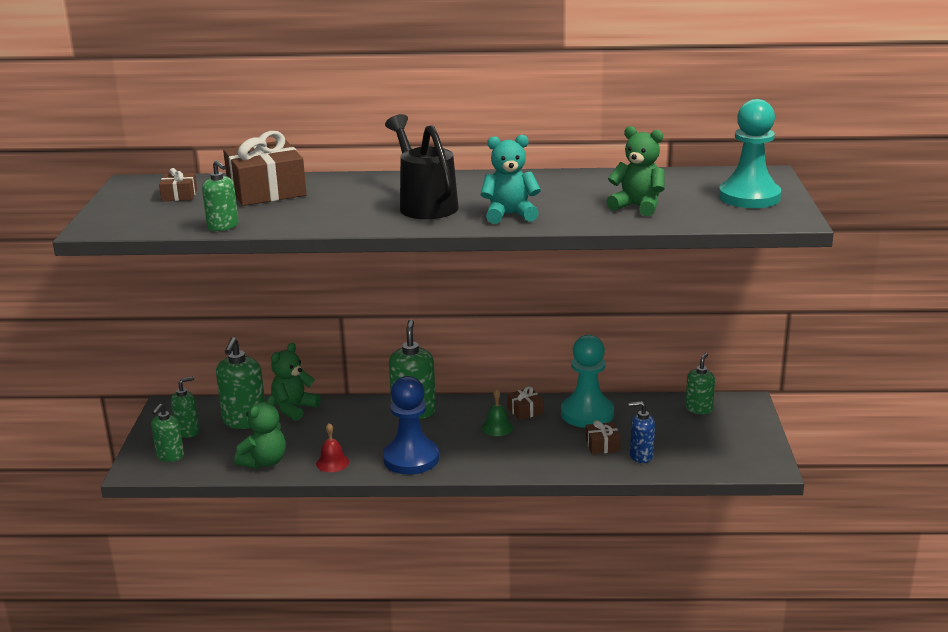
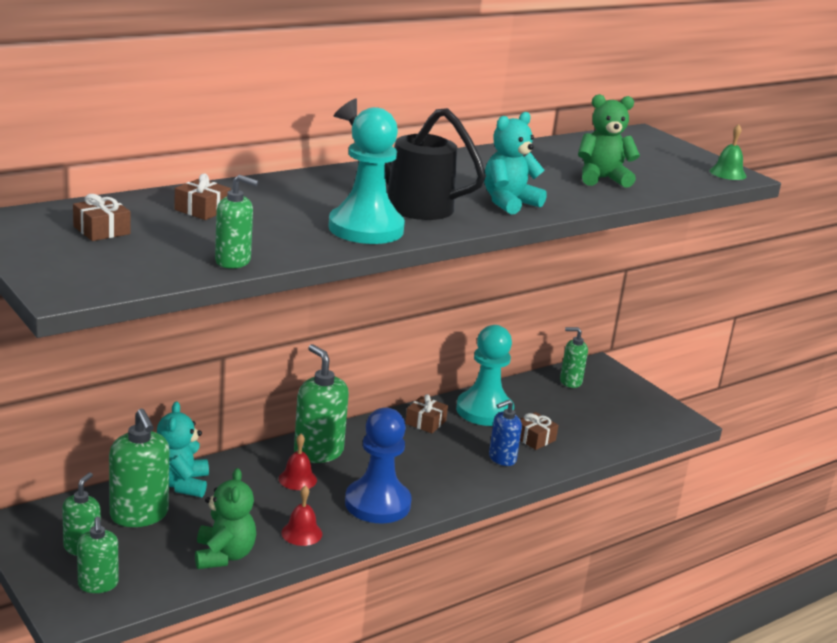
camera: 40 degrees left, 0 degrees up
brown gift [223,131,307,206] -> brown gift [174,174,231,220], size x0.46
green teddy bear [271,343,321,421] -> turquoise teddy bear [157,402,209,497]
green bell [482,389,514,436] -> green bell moved to [710,124,746,180]
blue soap dispenser [629,401,655,463] -> blue soap dispenser moved to [489,400,522,466]
green soap dispenser [685,353,715,414] -> green soap dispenser turned 75 degrees counterclockwise [560,327,588,388]
turquoise pawn [719,99,781,208] -> turquoise pawn moved to [328,107,405,244]
none -> red bell [279,434,317,490]

